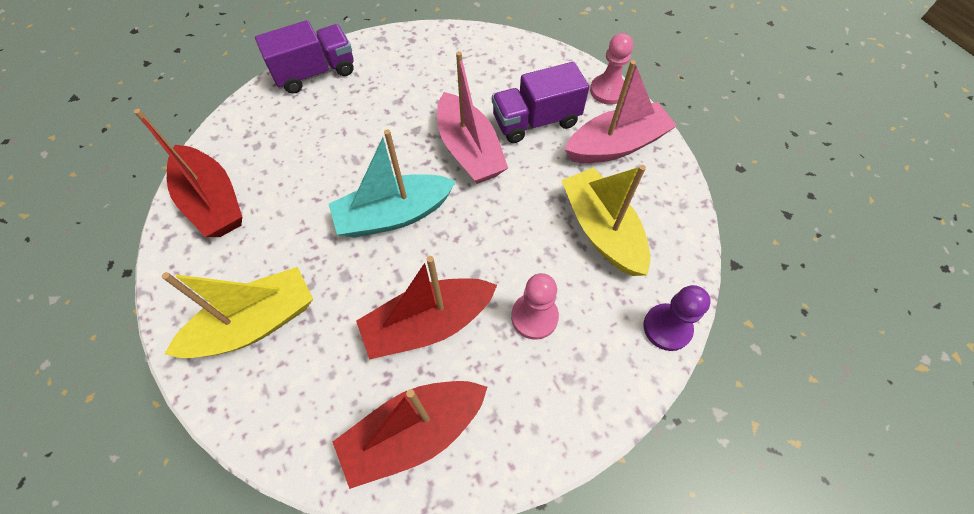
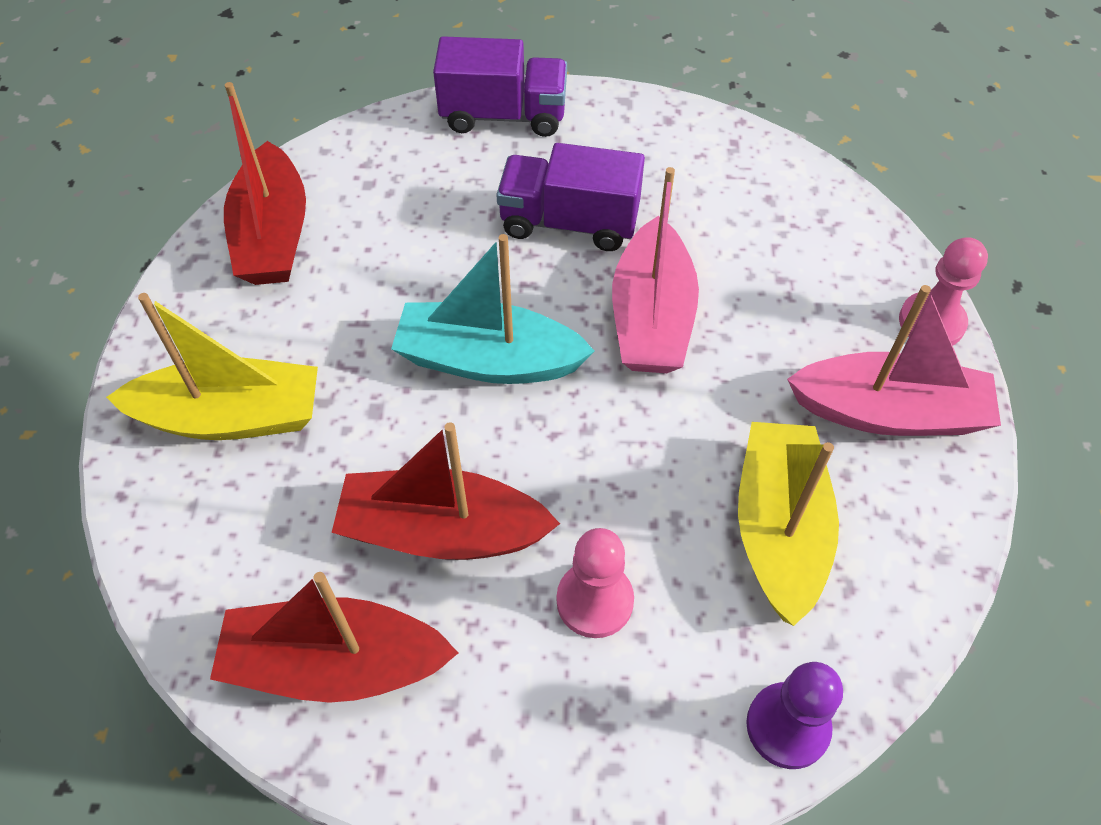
camera: 30 degrees right, 5 degrees down
purple truck [492,62,589,143] -> purple truck moved to [496,143,645,251]

